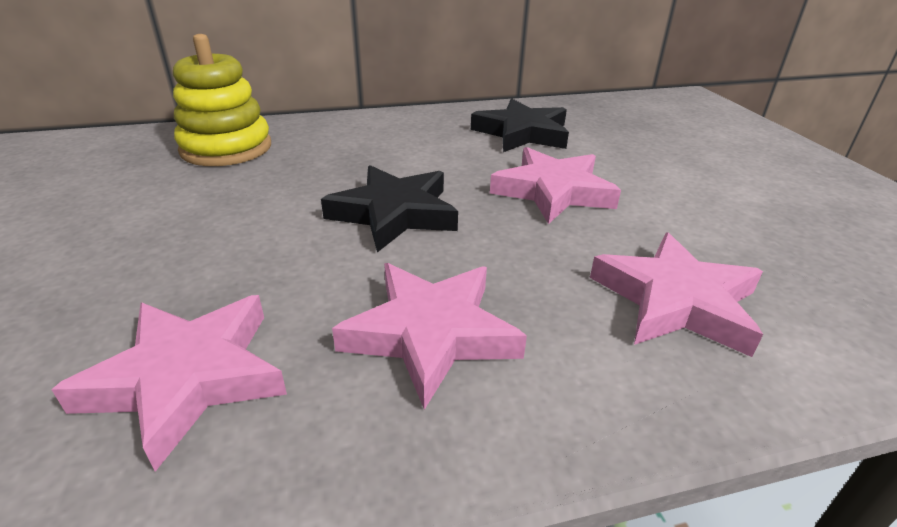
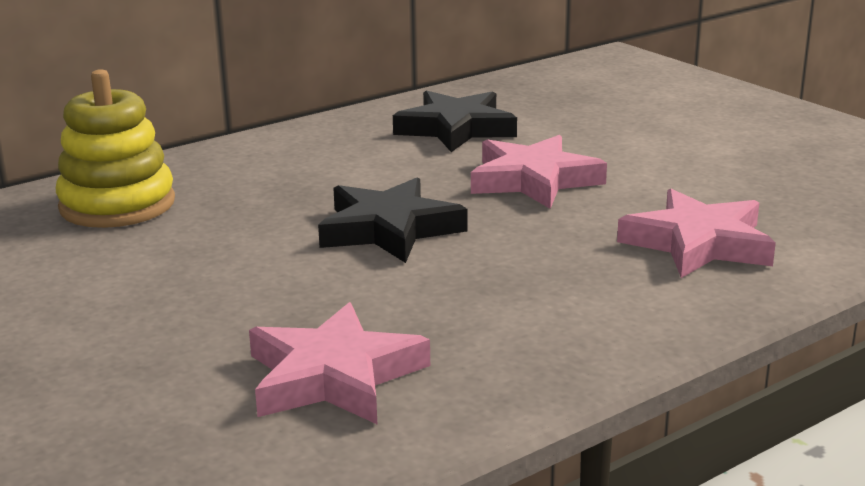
camera: 20 degrees left, 10 degrees down
pink star [332,263,527,410] -> none

